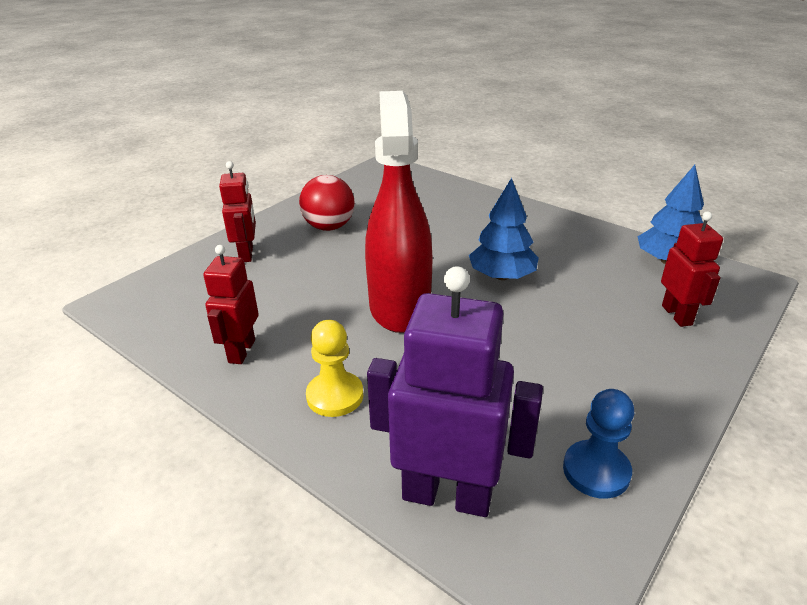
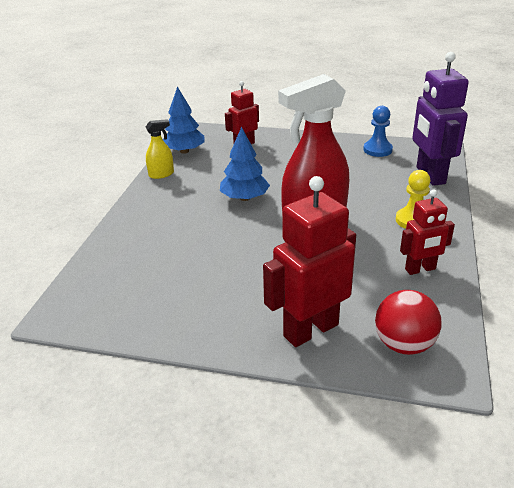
camera: 115 degrees left, 0 degrees up
red robot [219,161,256,262] -> red robot [263,176,356,347], size x1.69
red ball [299,175,355,231] -> red ball moved to [375,290,441,355]
none -> yellow spray bottle [146,119,174,179]

